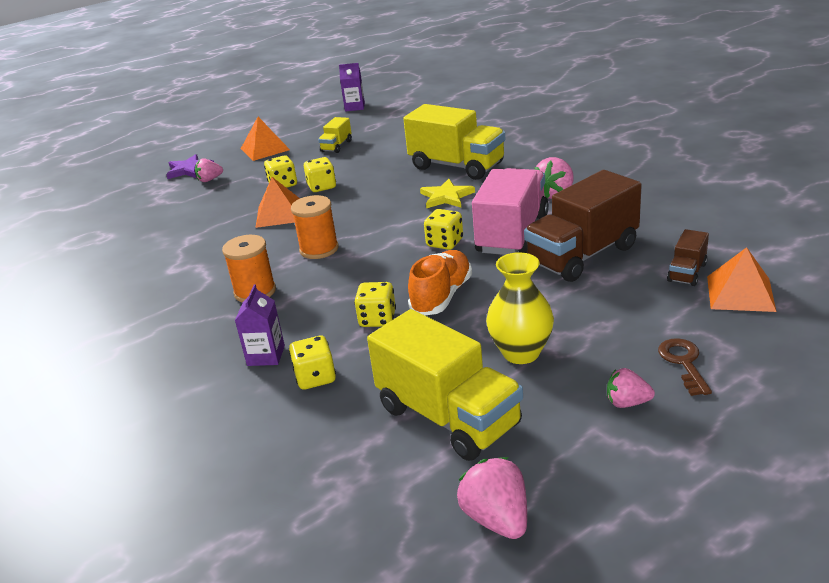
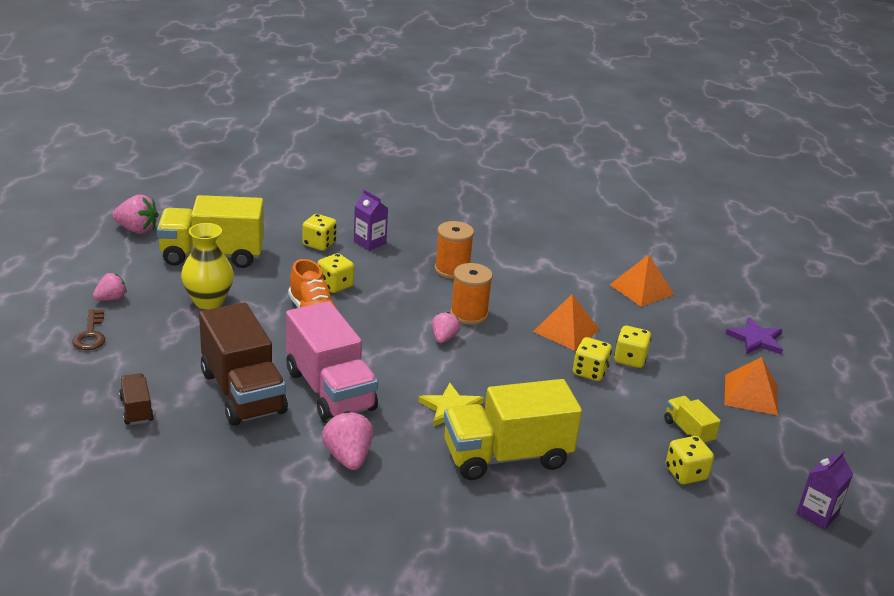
camera: 125 degrees right, 0 degrees up
pink strawberry [195,158,223,182] -> pink strawberry moved to [432,312,460,343]
yellow dice [424,209,463,250] -> yellow dice moved to [665,436,714,484]
brown truck [524,170,642,282] -> brown truck turned 150 degrees clockwise [199,302,288,426]
brown key [658,338,712,396] -> brown key turned 45 degrees clockwise [72,309,105,350]
orange pyramid [707,247,777,312] -> orange pyramid moved to [610,254,674,307]

